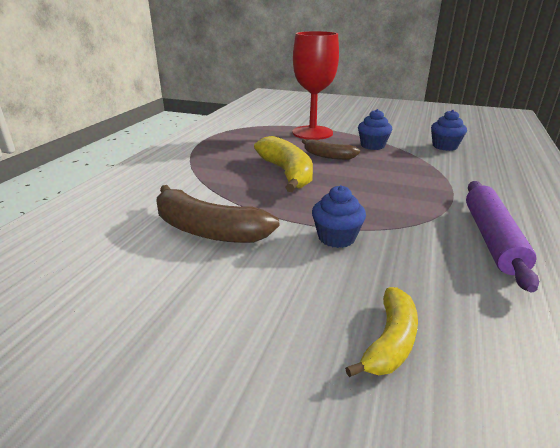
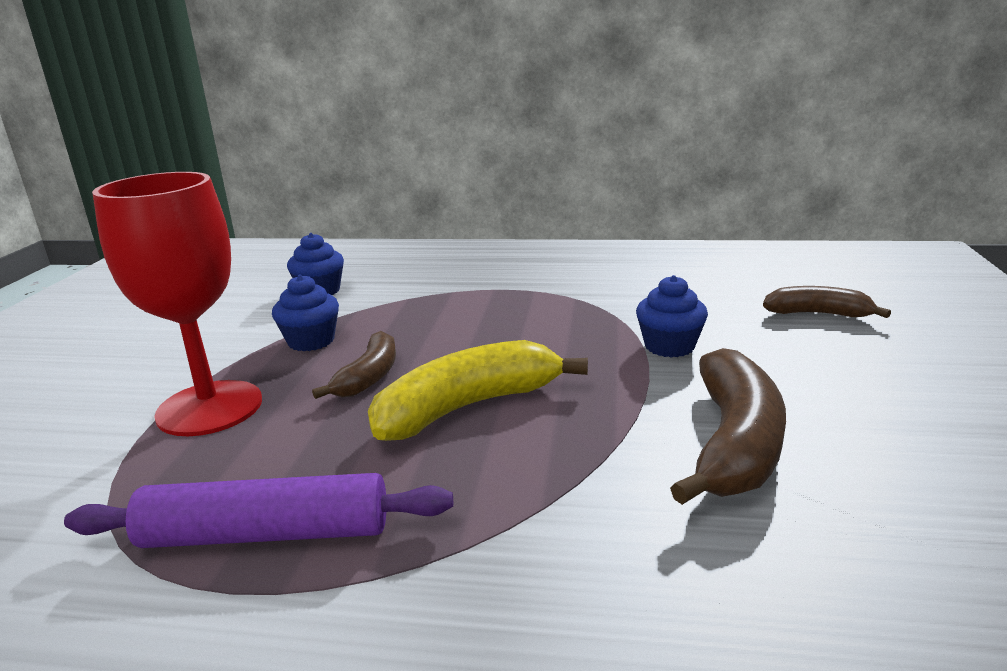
camera: 100 degrees left, 5 degrees down
yellow banana [345,287,418,377] -> brown banana [763,286,891,318]
purple rolling pin [466,181,539,292] -> purple rolling pin moved to [64,473,453,548]

